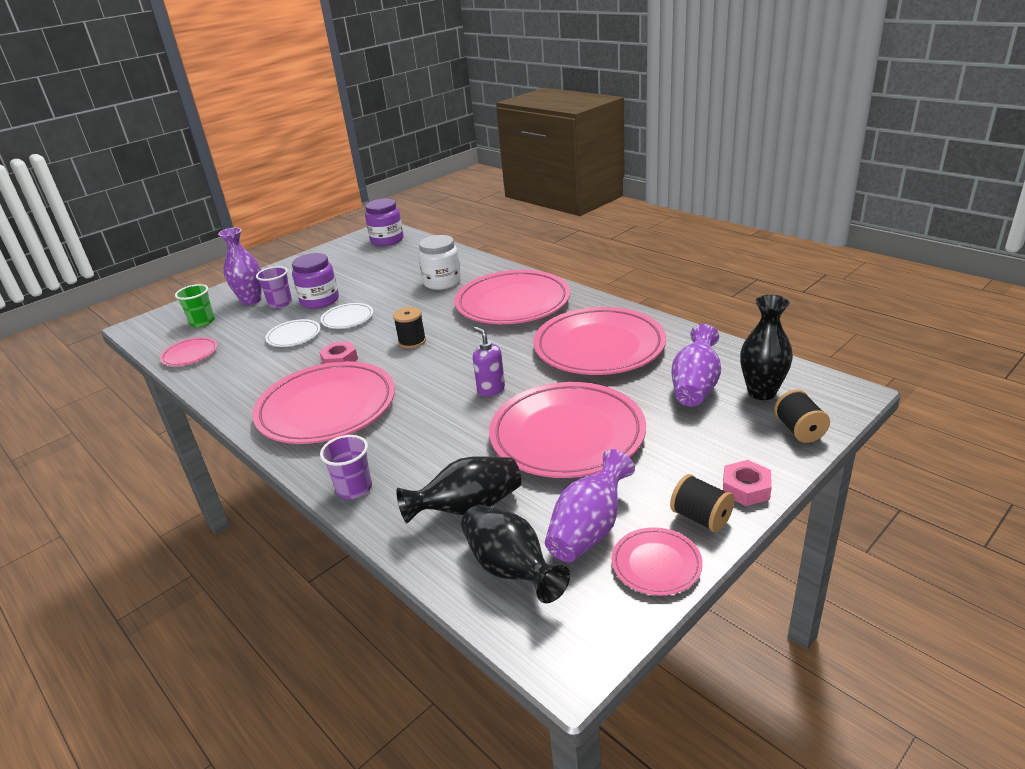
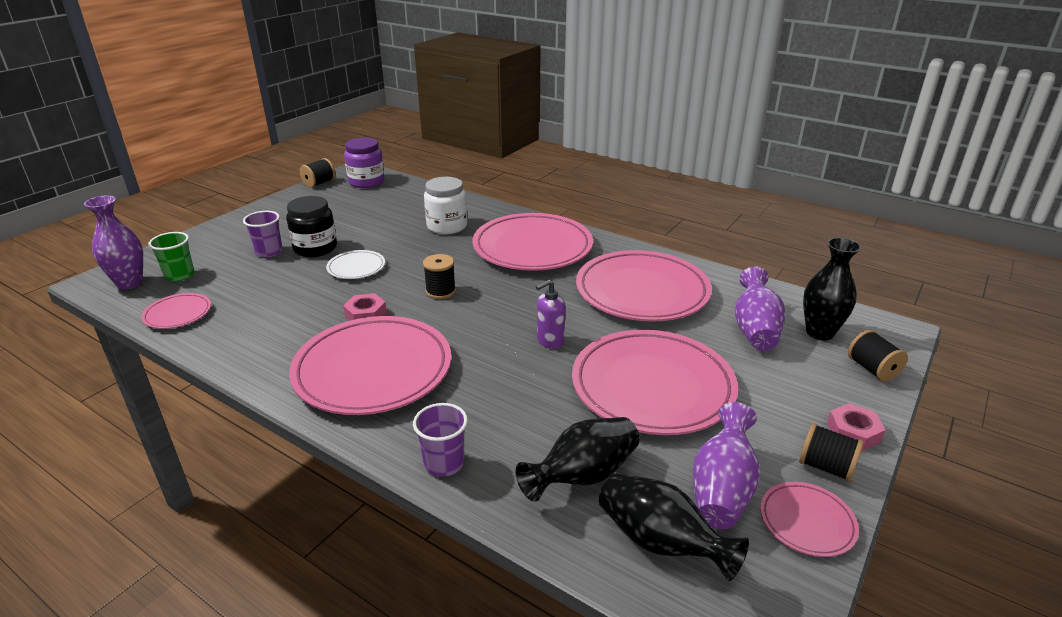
camera: 15 degrees left, 0 degrees up
purple vase [218,227,262,305] -> purple vase moved to [84,195,143,289]
white plate [265,319,320,347] -> none
purple jar [292,253,339,309] -> black jar [286,196,337,257]
purple soap dispenser [473,327,505,396] -> purple soap dispenser turned 75 degrees counterclockwise [536,280,565,349]
none -> black spool [300,158,335,188]

